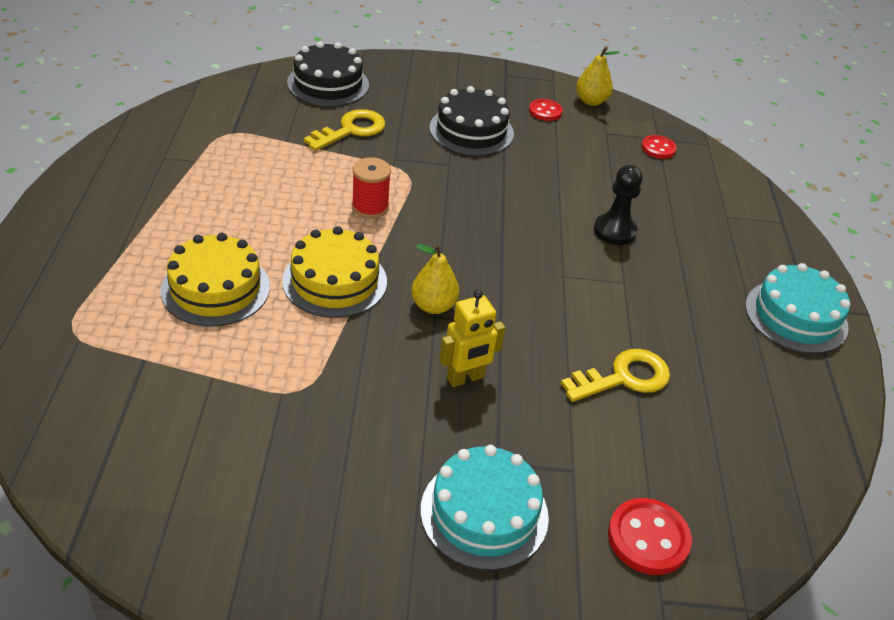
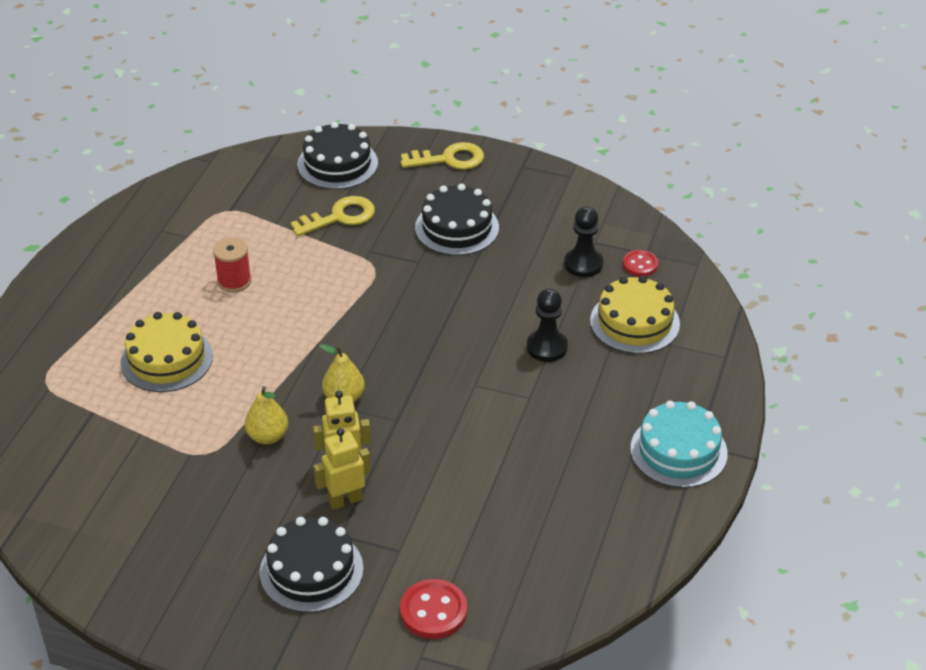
camera: 20 degrees right, 0 degrees up
yellow cake [282,226,387,318] -> yellow cake moved to [590,276,680,354]
red spool [352,157,391,218] -> red spool moved to [213,237,251,292]
turquoise cake [421,445,549,571] -> black cake [260,517,363,613]
red button [529,99,563,121] -> none
yellow key [561,349,670,402] -> yellow key moved to [401,142,484,170]
yellow pear [576,47,620,106] -> yellow pear moved to [245,386,288,444]
none -> yellow robot [314,428,371,510]
none -> black pawn [564,206,603,277]

